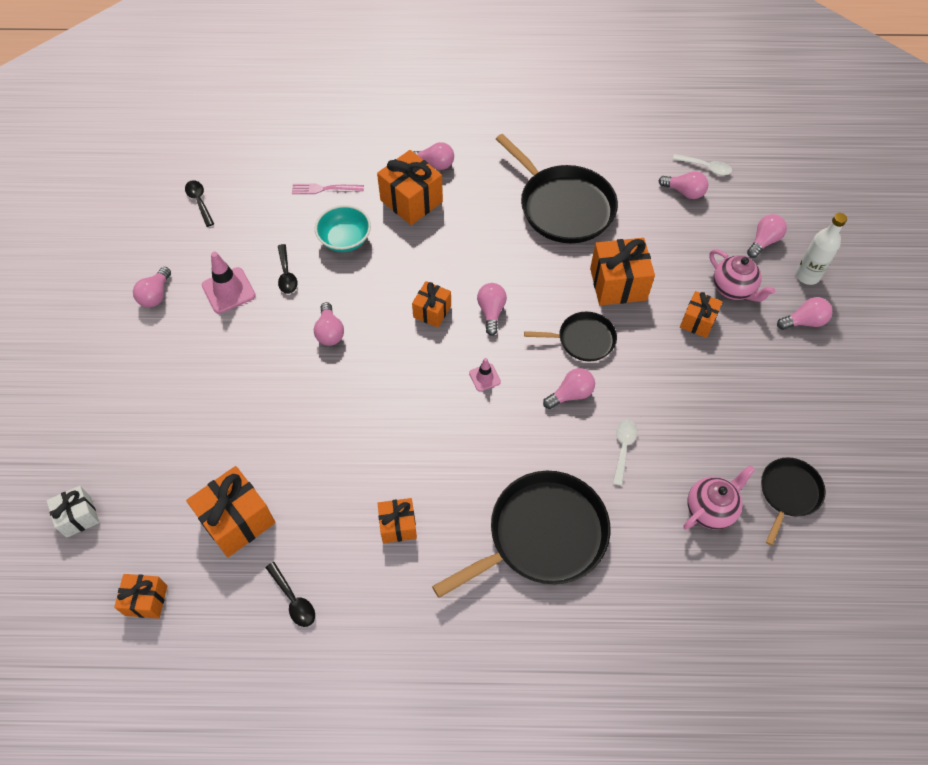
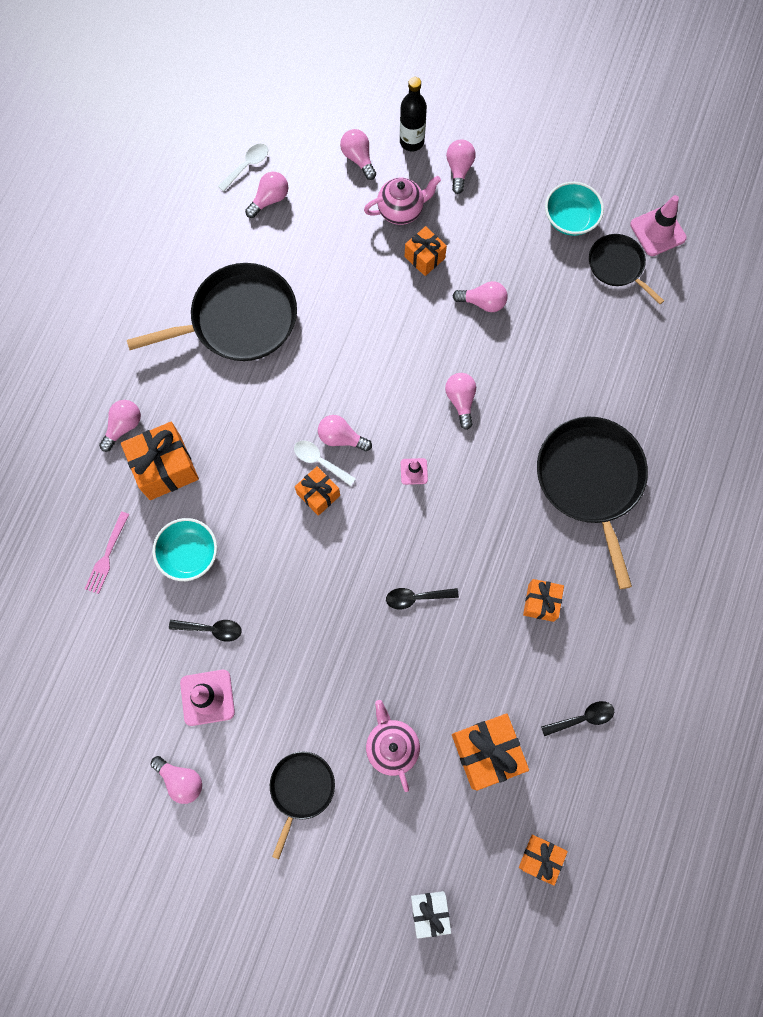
camera: 70 degrees left, 15 degrees up
black spoon [185,180,214,227] -> black spoon moved to [386,588,459,609]
pink light bulb [314,302,344,346] -> pink light bulb moved to [453,281,508,312]
black pan [524,312,617,361] -> black pan moved to [270,752,335,859]
orange gift [590,238,655,305] -> none
white spoon [613,419,637,486] -> white spoon moved to [294,441,356,486]
pink teapot [683,465,755,530] -> pink teapot moved to [366,700,420,792]
white bottle [796,213,847,285] -> black bottle [400,77,427,152]
none -> turquoise bowl [545,182,604,236]
none -> pink traffic cone [630,195,687,256]

